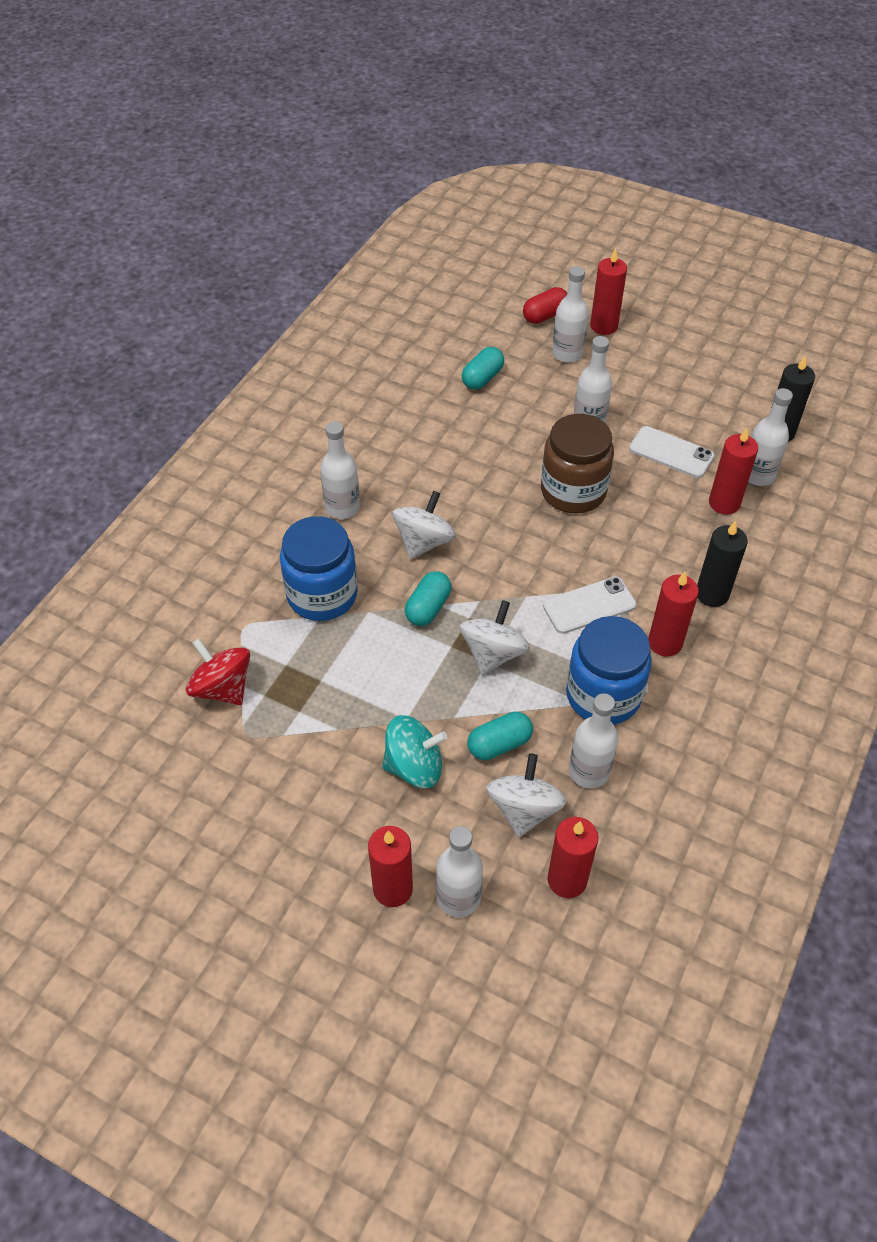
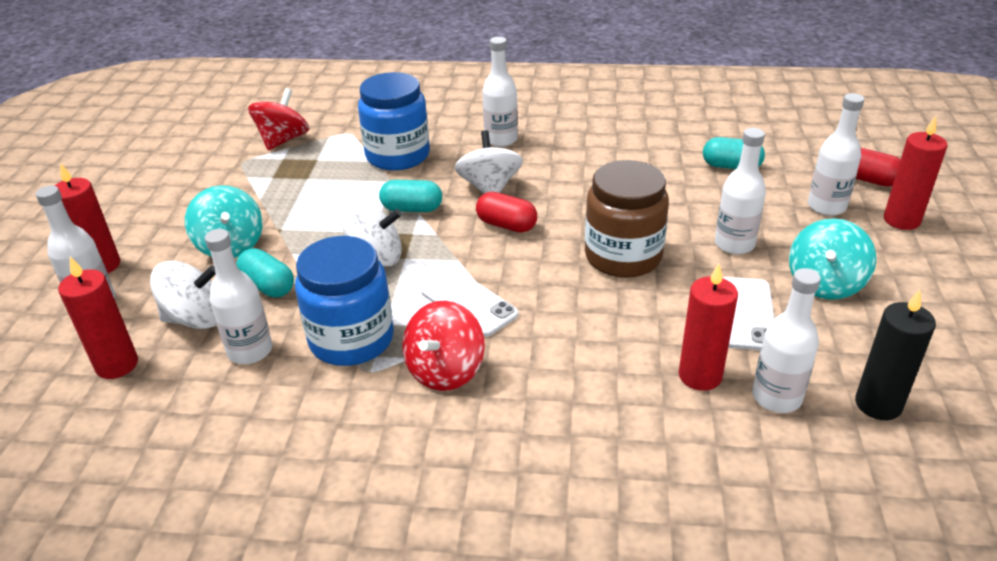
camera: 70 degrees right, 15 degrees down
white spinning top [392,491,456,559] -> white spinning top turned 105 degrees counterclockwise [454,130,523,194]
red candle [648,572,699,657] -> red spinning top [402,300,485,391]
black candle [697,521,748,607] -> none
none -> red capsule [476,192,537,233]
none -> turquoise spinning top [789,218,876,300]

